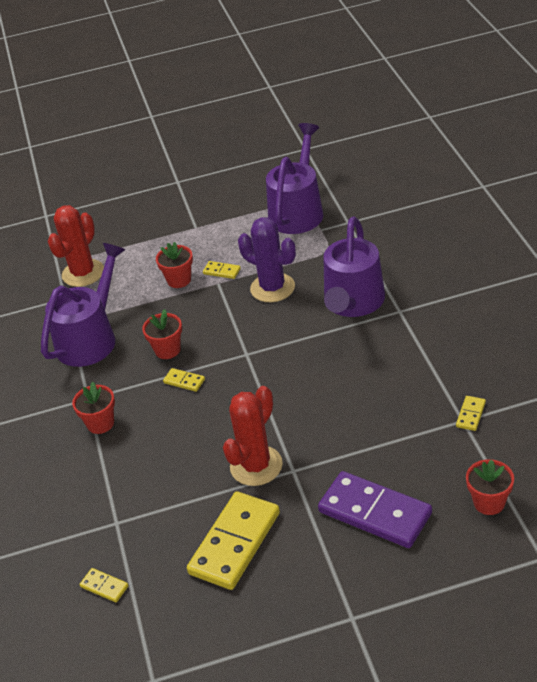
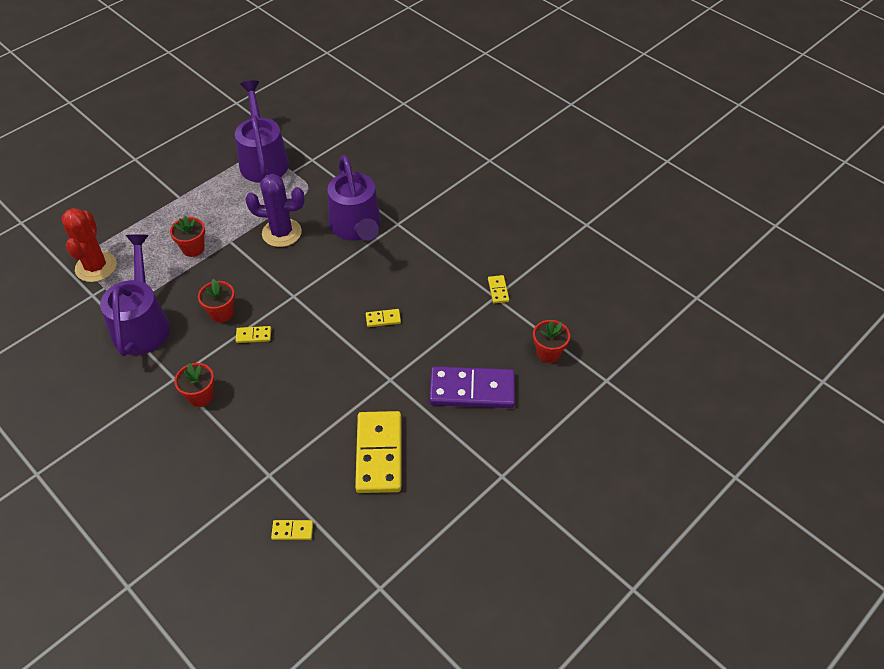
camera: 35 degrees left, 10 degrees up
yellow domino [203,261,241,279] -> yellow domino moved to [366,309,401,327]
red cactus [223,386,283,486] -> none

